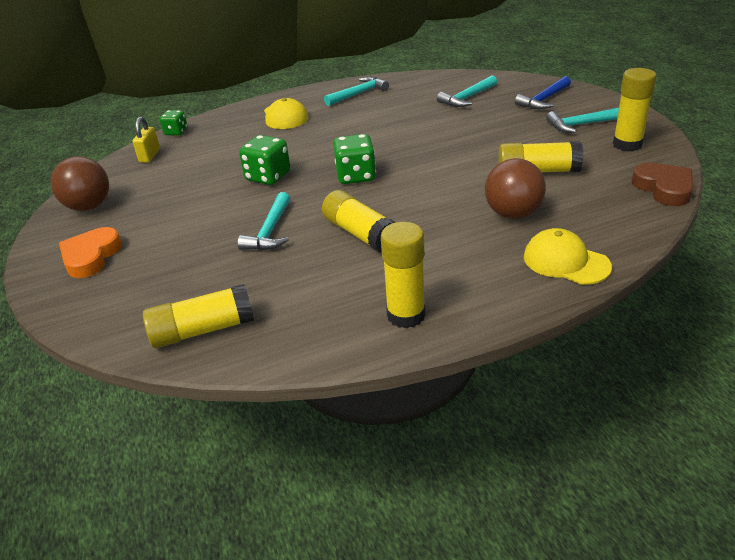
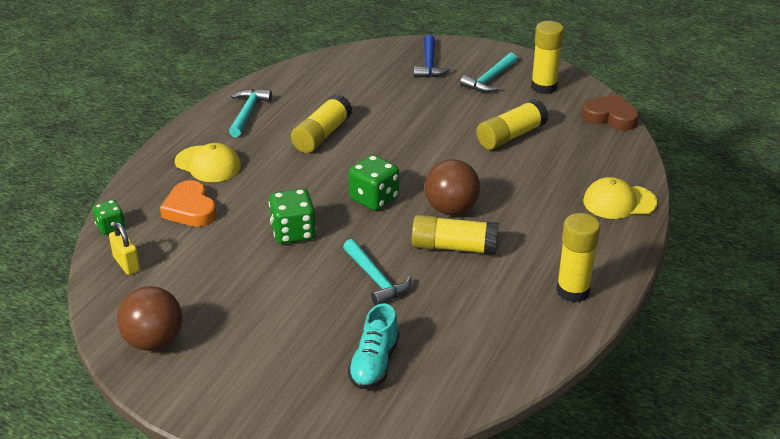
camera: 45 degrees left, 0 degrees up
orange heart [59,227,122,278] -> orange heart moved to [160,180,217,227]
yellow glue stick [143,284,254,348] -> yellow glue stick moved to [291,94,352,153]
turquoise hammer [437,75,497,107] -> none
brown ball [485,158,546,219] -> brown ball moved to [425,159,480,215]
none -> turquoise shoe [348,304,399,389]

